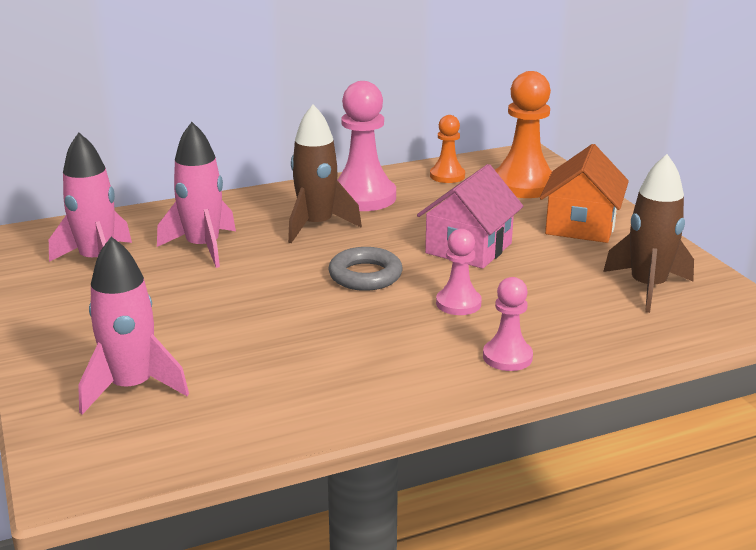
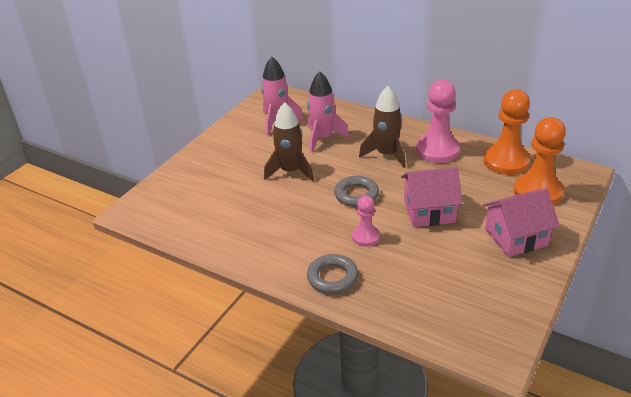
camera: 55 degrees right, 10 degrees up
pink rocket [78,237,189,415] -> none
orange pawn [430,115,465,183] -> orange pawn [484,89,530,175], size x1.79
pink pawn [483,277,533,371] -> grey ring [307,254,358,294]
orange house [540,144,629,243] -> pink house [482,188,560,257]
brown rocket [603,154,694,313] -> brown rocket moved to [264,102,314,181]

